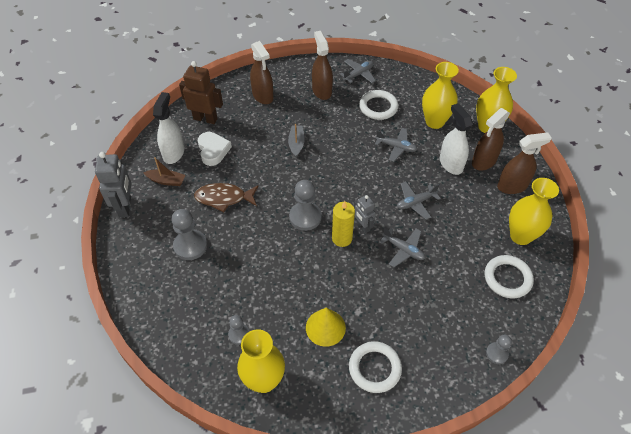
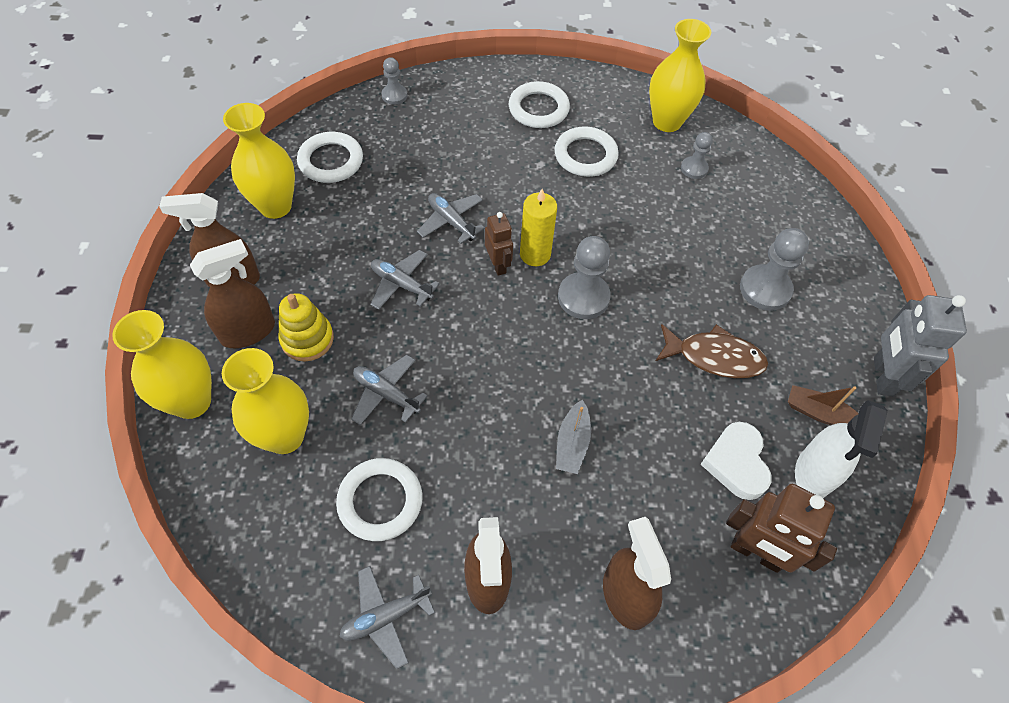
camera: 170 degrees left, 5 degrees up
yellow cone [306,307,346,347] -> white ring [555,127,619,177]
grey robot [354,195,376,233] -> brown robot [485,212,513,276]
grey plane [397,181,441,220] -> grey plane turned 135 degrees counterclockwise [371,250,440,310]
white spray bottle [440,103,473,175] -> yellow stacking toy [279,293,334,362]

